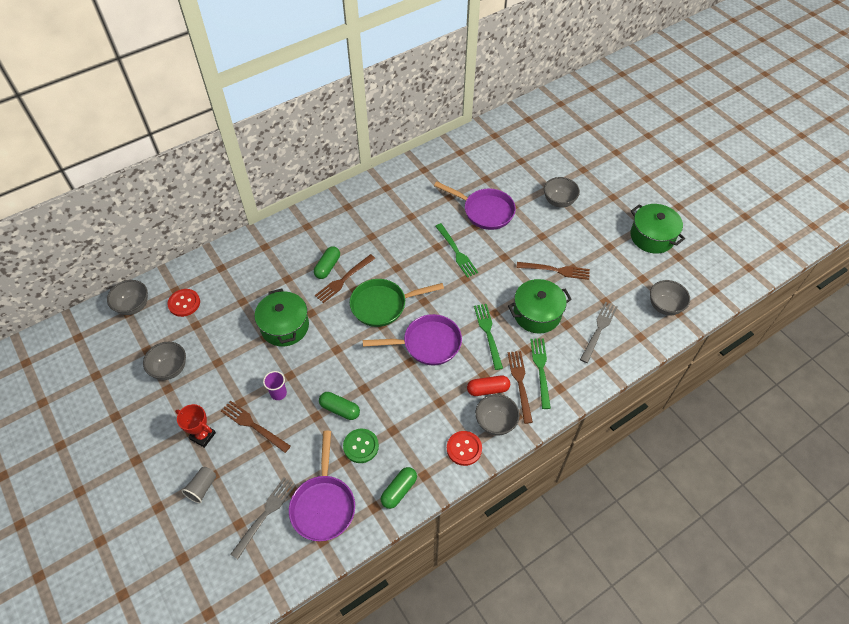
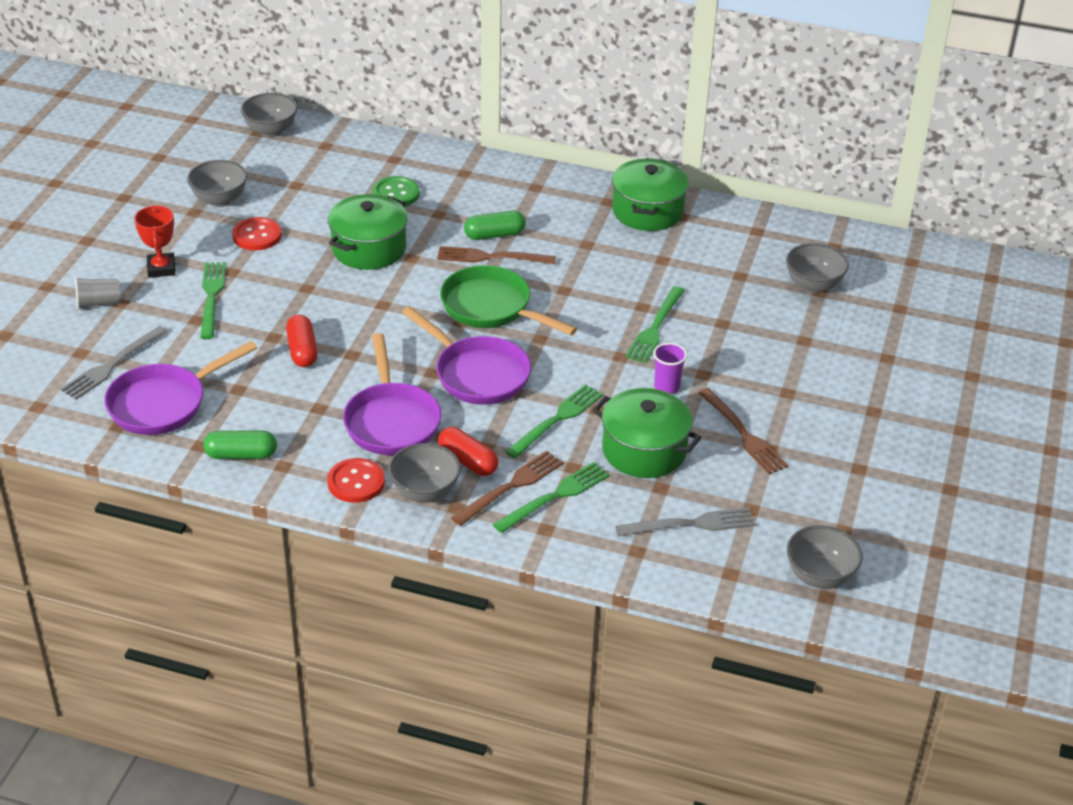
camera: 50 degrees right, 15 degrees down
red button [168,289,200,317] -> red button moved to [232,217,282,250]
brown fork [221,400,291,453] -> green fork [200,262,226,339]
grey fork [230,477,296,559] -> grey fork turned 135 degrees clockwise [60,326,168,400]
purple cup [263,371,287,400] -> purple cup moved to [653,343,687,394]
green capsule [319,392,360,420] -> red capsule [286,315,318,367]
green button [343,429,379,463] -> green button moved to [372,176,420,207]
purple pan [434,181,516,230] -> purple pan moved to [343,333,441,455]
grey bowl [544,177,580,208] -> grey bowl moved to [786,243,849,293]
green pot [630,204,685,253] -> green pot moved to [612,158,689,231]

